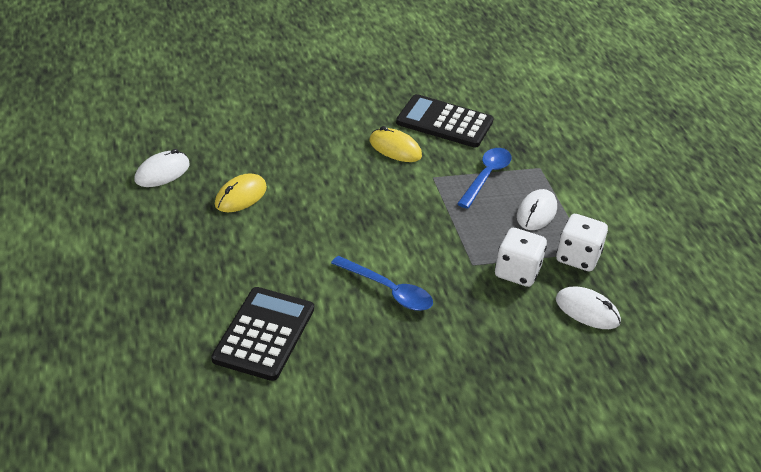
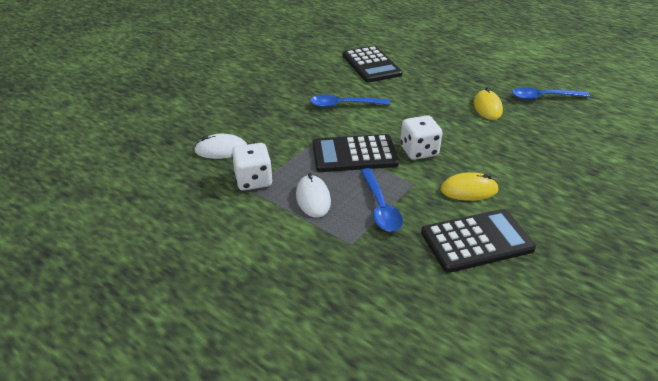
camera: 145 degrees right, 0 degrees up
white mouse [134,149,190,187] -> blue spoon [512,87,590,100]
white dice [495,228,547,287] -> white dice moved to [400,115,442,160]
none -> black calculator [312,134,399,172]

